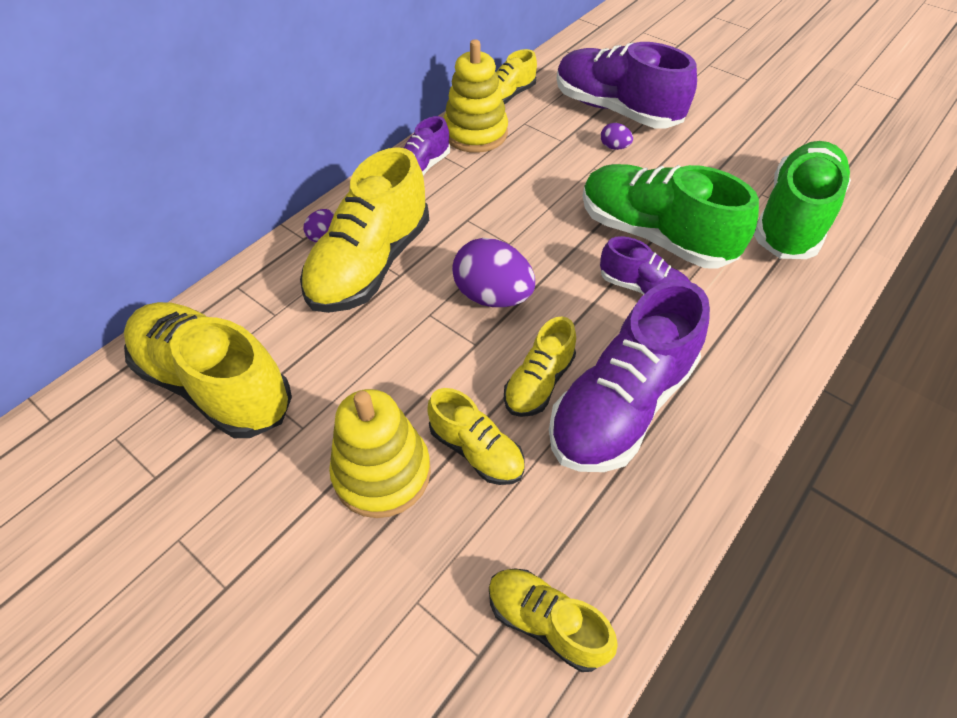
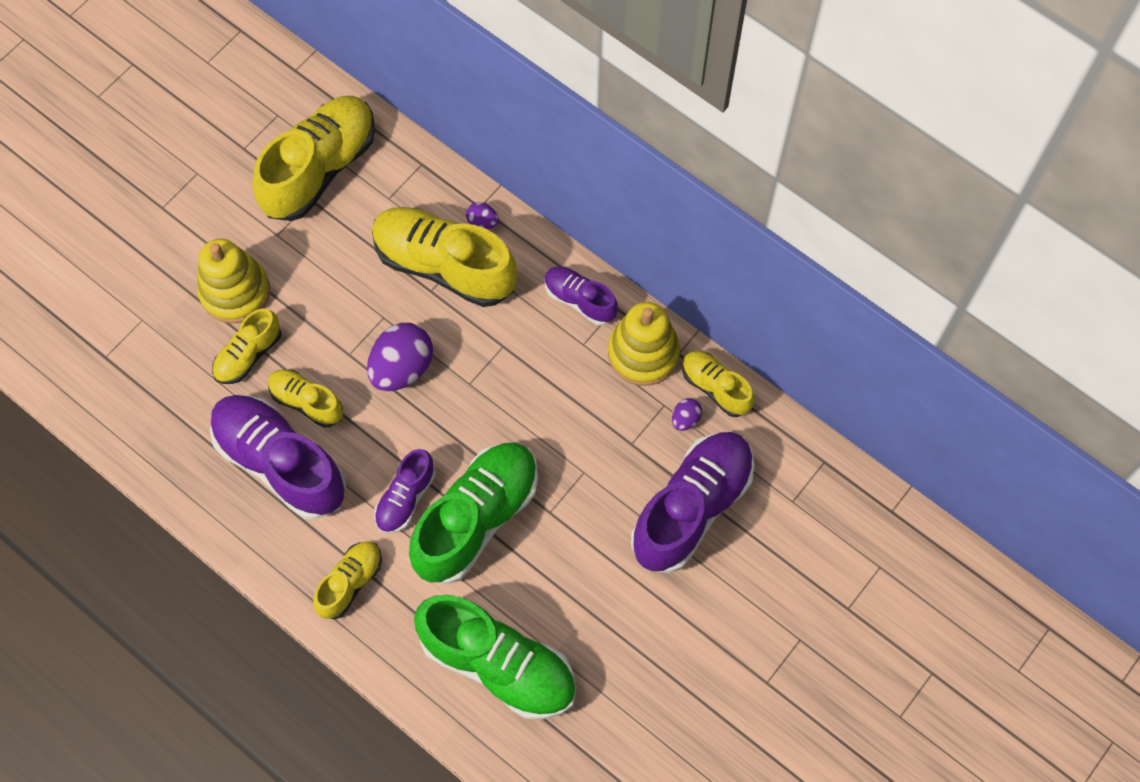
camera: 90 degrees right, 15 degrees up
yellow shoe [489,568,618,672] -> yellow shoe moved to [313,541,382,619]
purple egg [601,123,633,150] -> purple egg moved to [672,398,702,431]

